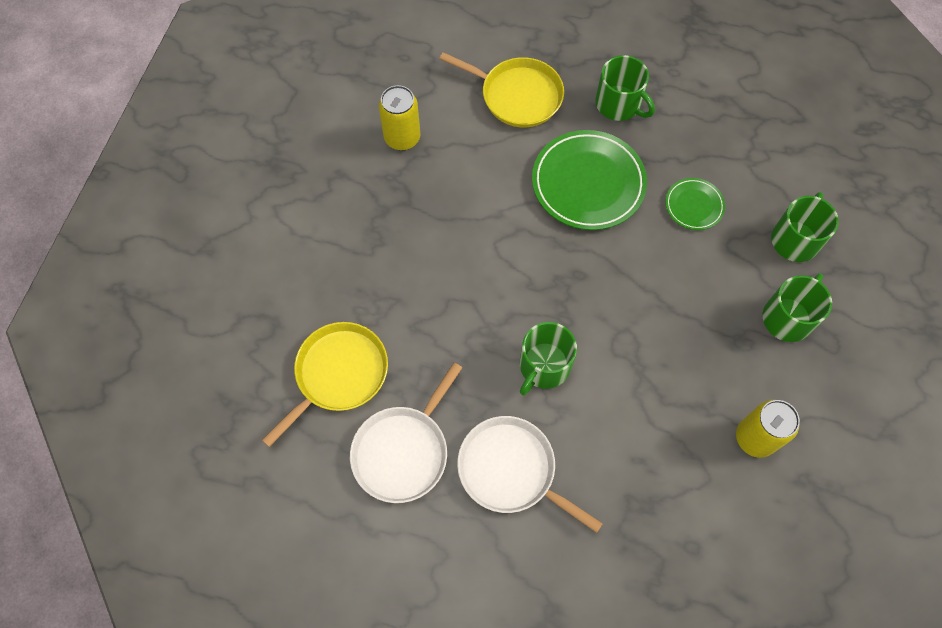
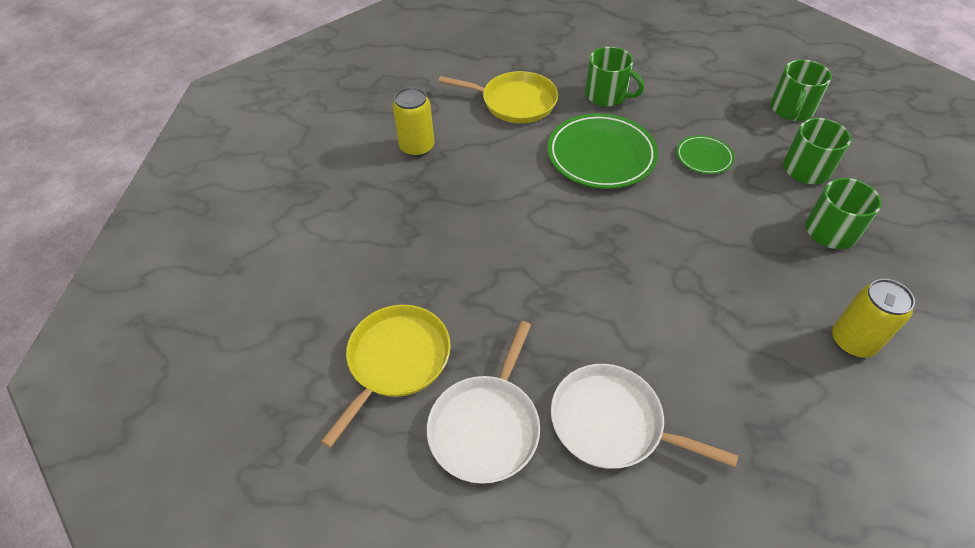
camera: 10 degrees left, 15 degrees down
green mug [520,322,577,396] -> green mug moved to [771,60,832,121]

